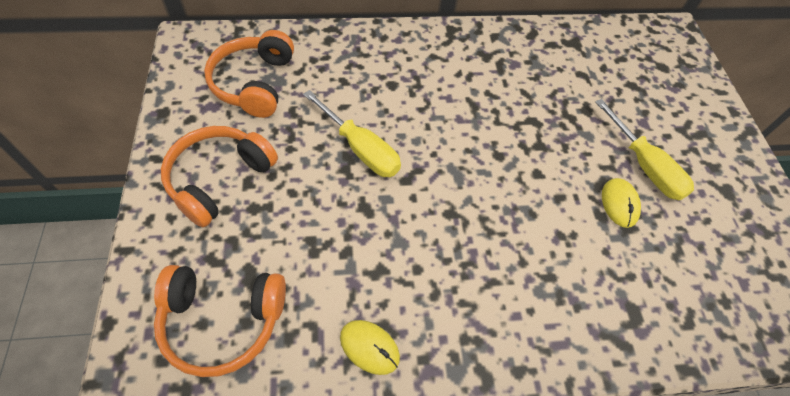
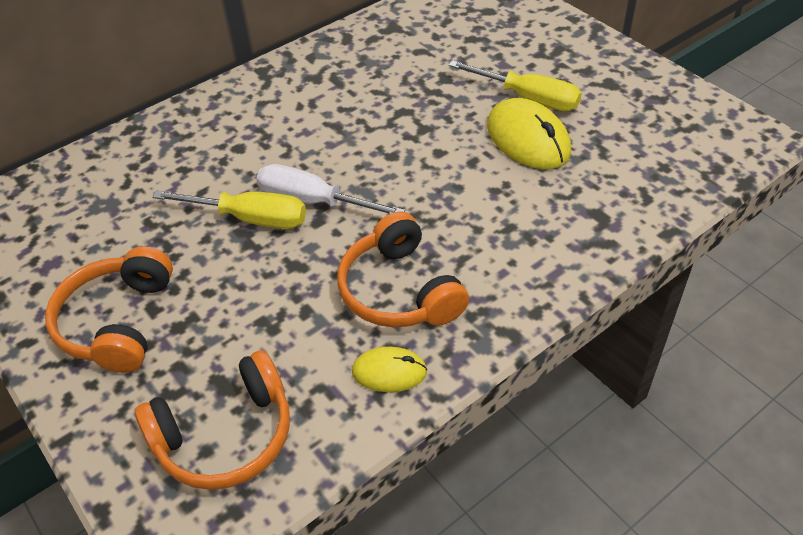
camera: 25 degrees left, 10 degrees down
orange headphones [204,30,294,118] -> orange headphones moved to [337,211,469,328]
yellow mouse [602,178,641,228] -> yellow mouse [487,98,571,169], size x1.75
none -> white screwdriver [256,164,405,214]

